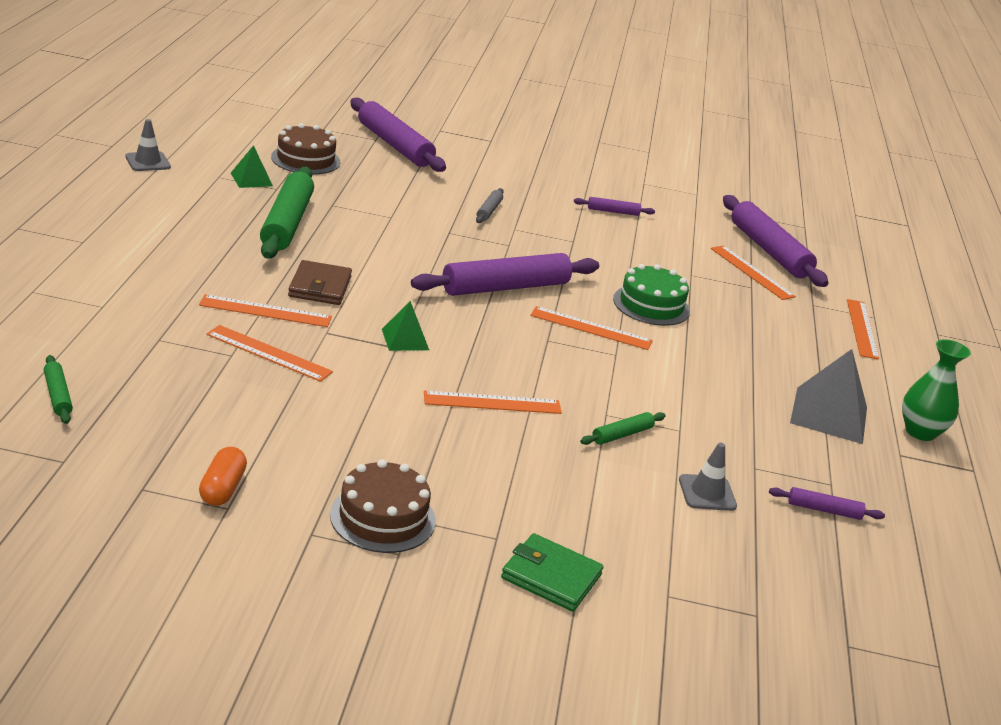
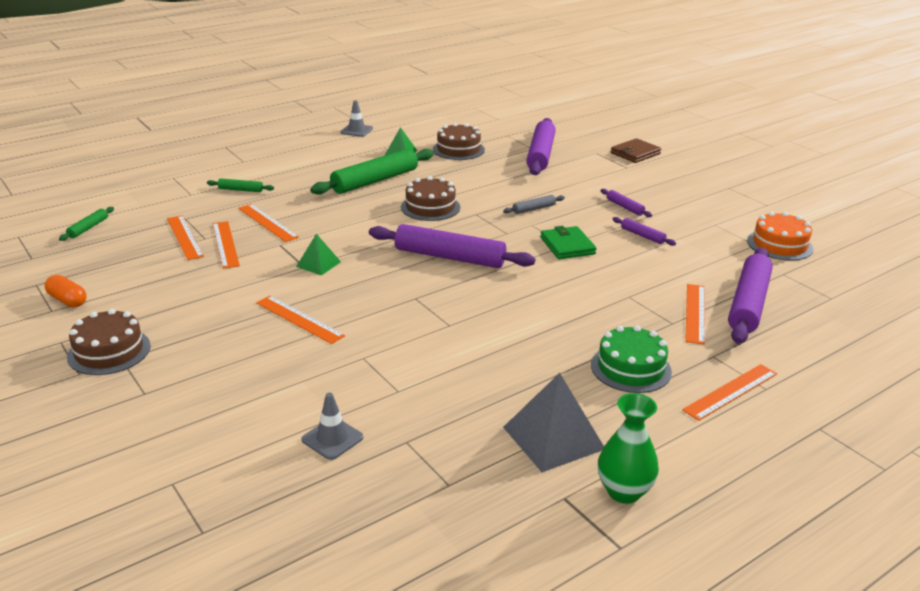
camera: 50 degrees right, 0 degrees up
orange capsule [199,447,247,506] -> orange capsule turned 75 degrees clockwise [45,275,86,307]
brown wallet [288,260,352,305] -> brown wallet moved to [611,138,661,163]
green wallet [501,533,604,612] -> green wallet moved to [540,226,597,259]
orange ruler [530,306,653,350] -> orange ruler moved to [167,215,204,260]
green rolling pin [580,412,666,445] -> green rolling pin moved to [207,178,274,192]
green cake [613,264,690,326] -> green cake moved to [591,325,672,393]
purple rolling pin [769,487,885,520] -> purple rolling pin moved to [601,189,652,217]
none -> brown cake [401,176,460,221]
none -> orange cake [747,212,814,261]

